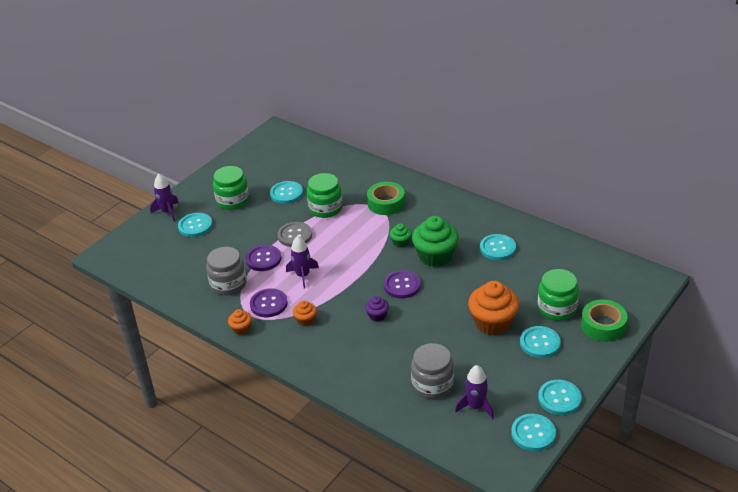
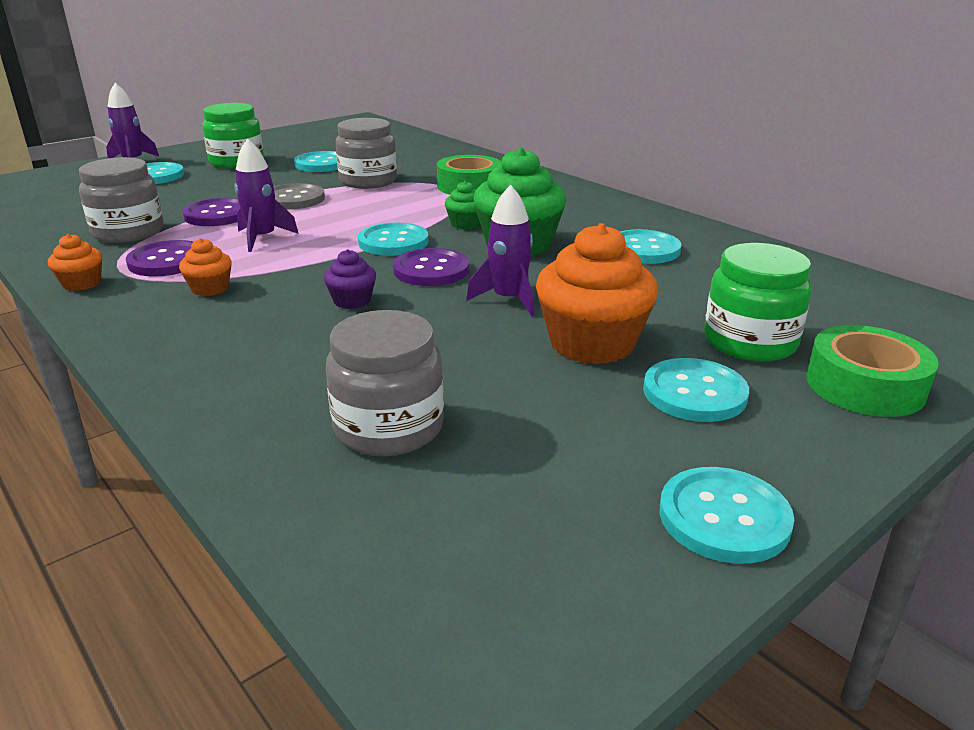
camera: 10 degrees right, 10 degrees down
green jar [307,173,343,218] -> grey jar [335,118,397,189]
purple rocket [455,365,494,419] -> purple rocket moved to [466,185,534,316]
turquoise button [511,414,556,451] -> turquoise button moved to [358,223,428,256]

